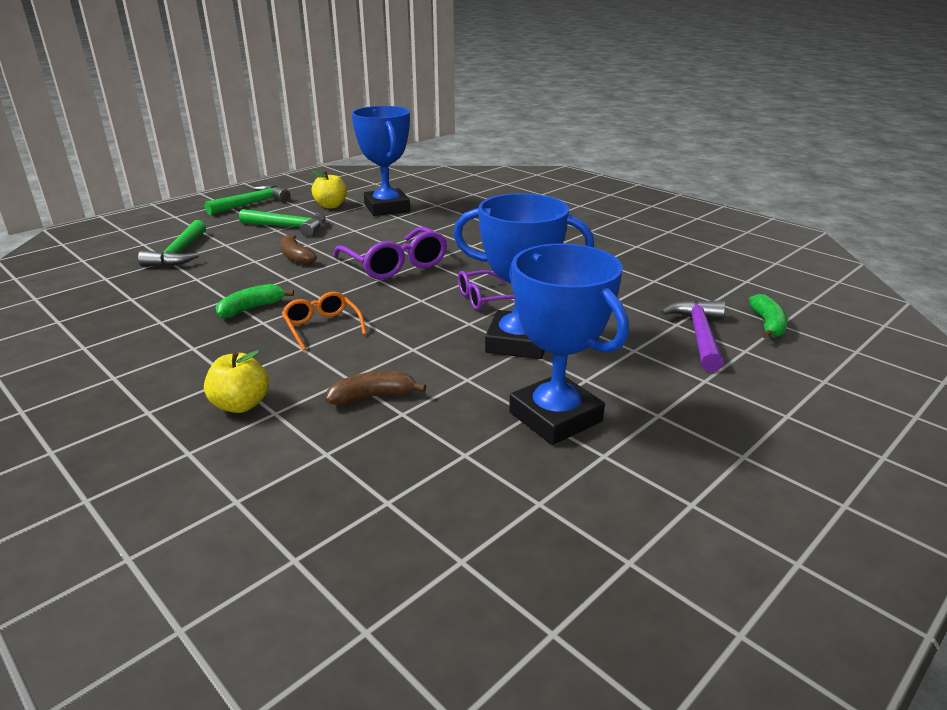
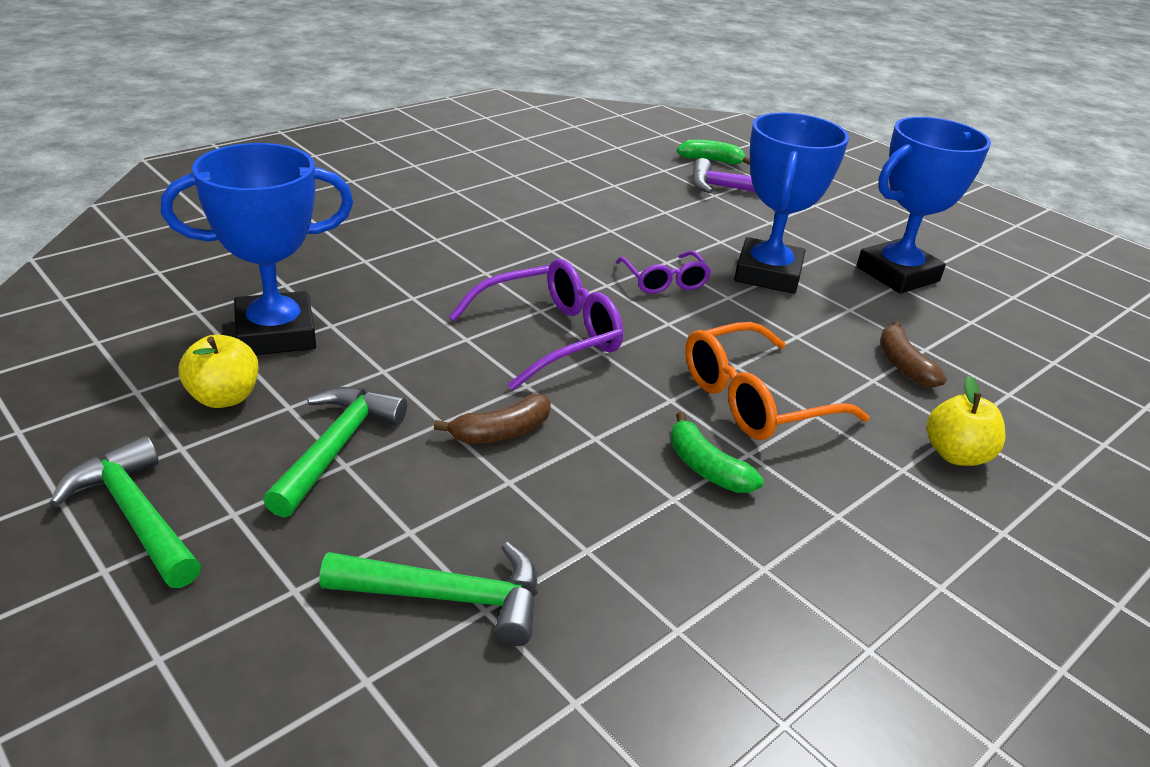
camera: 90 degrees left, 5 degrees up
orange glasses [282,292,366,351] -> orange glasses [685,322,870,440], size x1.64

